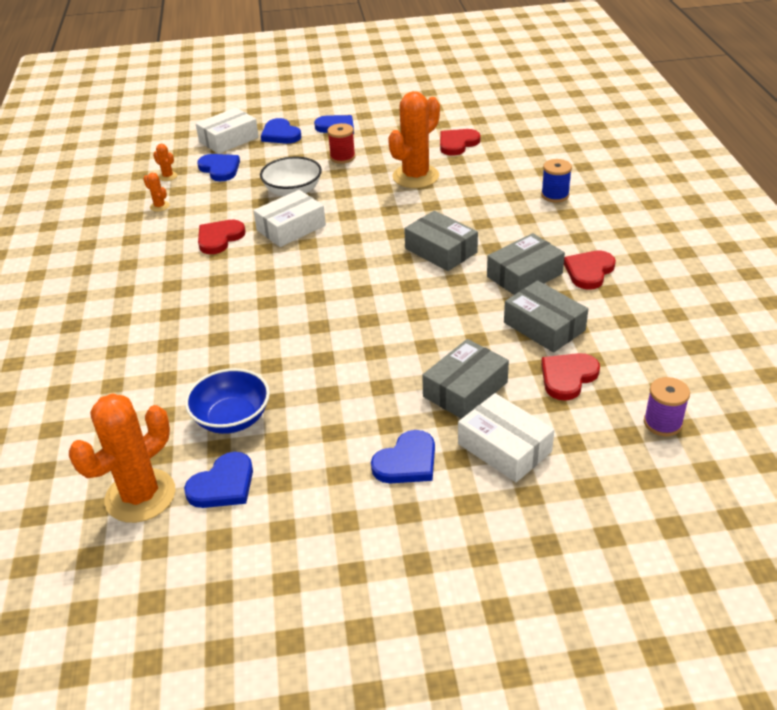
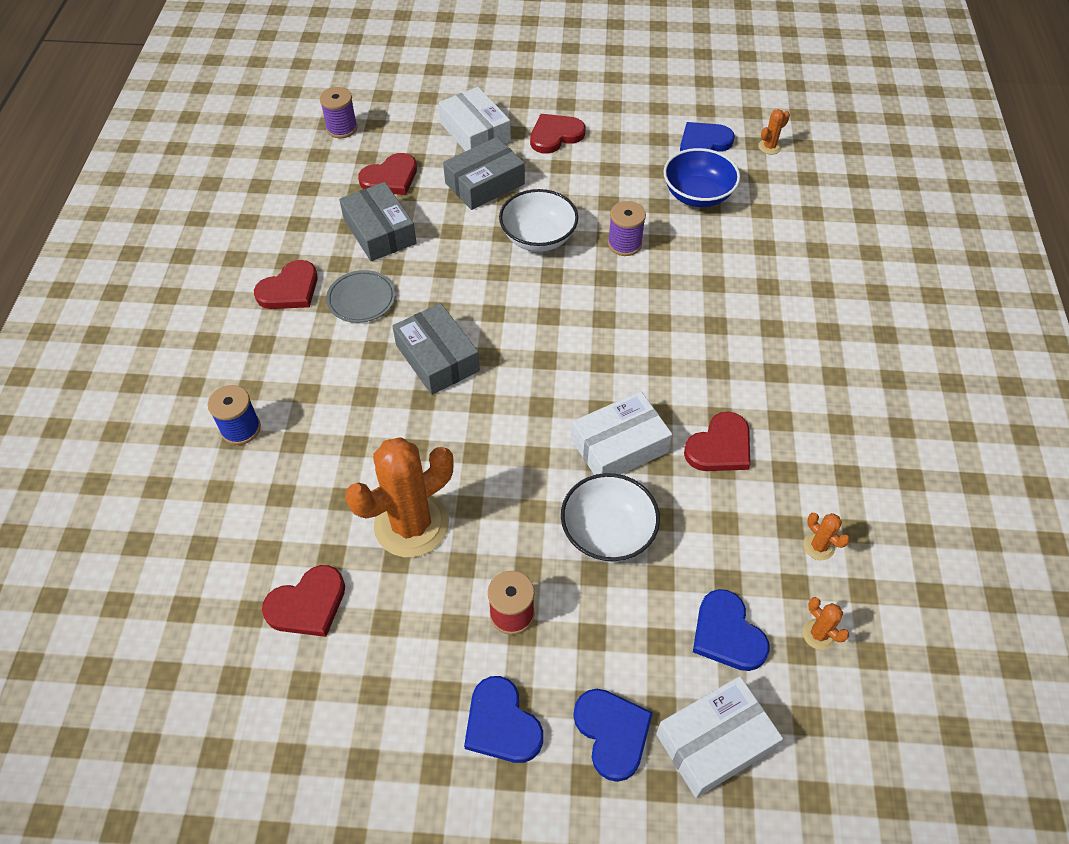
camera: 170 degrees left, 15 degrees up
orange cactus [69,393,175,523] -> orange cactus [758,109,790,154], size x0.41
blue heart [371,430,435,483] -> red heart [530,114,585,154]
grey box [487,233,565,295] -> grey plate [326,270,395,323]
none -> white bowl [499,189,578,252]
none -> purple spool [608,201,646,256]

